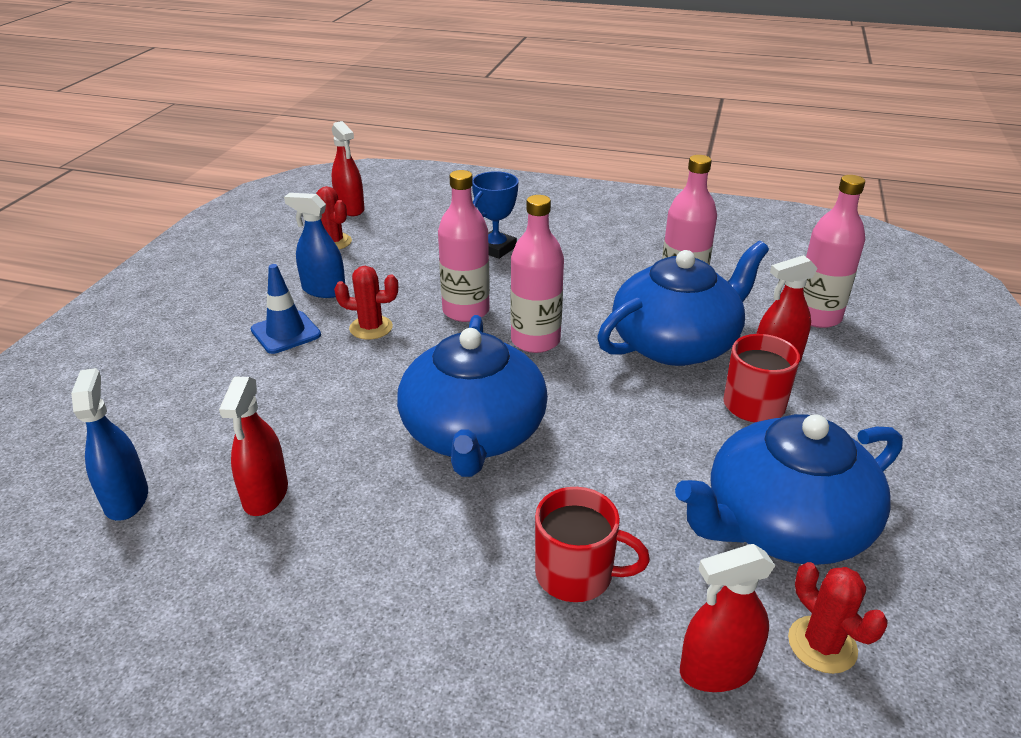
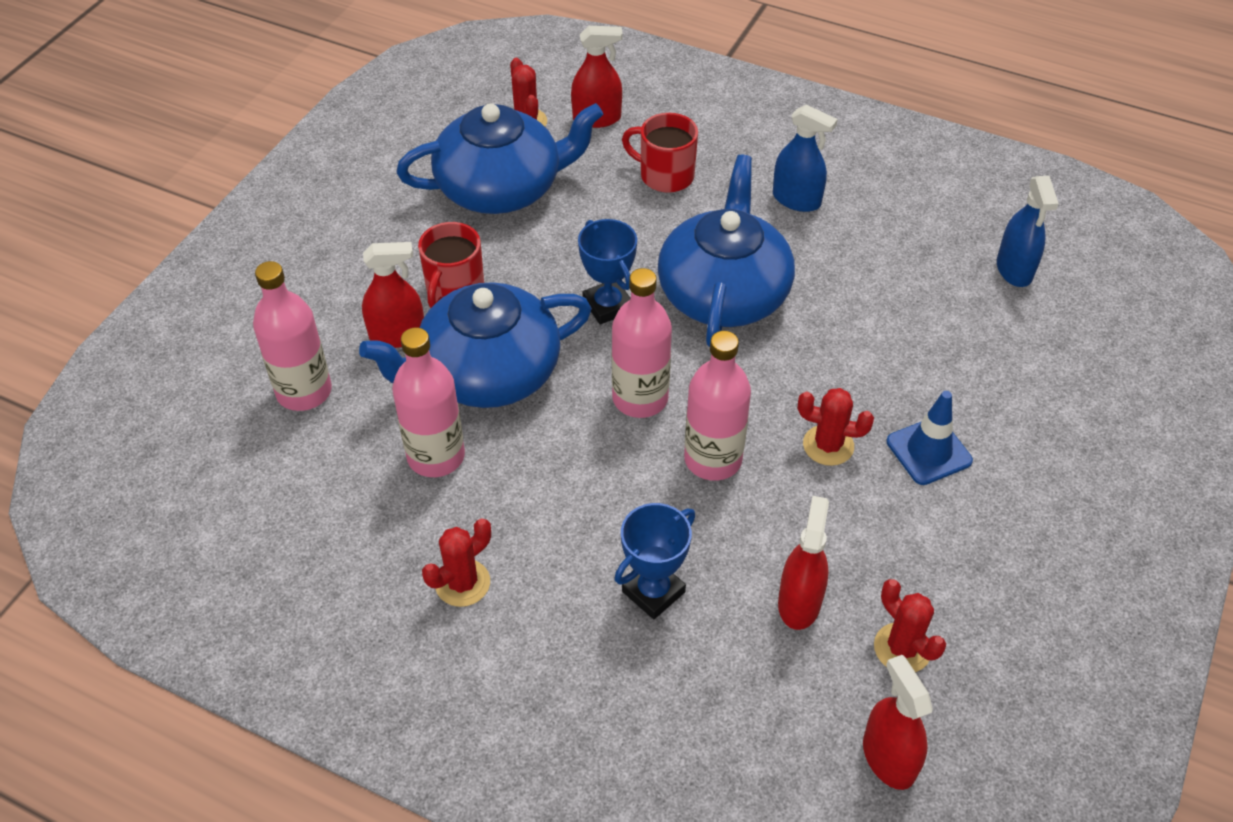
camera: 170 degrees left, 15 degrees up
red spray bottle [219,376,288,516] -> red spray bottle moved to [778,496,829,630]
blue spray bottle [284,193,345,298] -> blue spray bottle moved to [773,104,838,212]
none -> red cactus [422,518,491,607]
none -> blue trophy [578,219,637,324]

